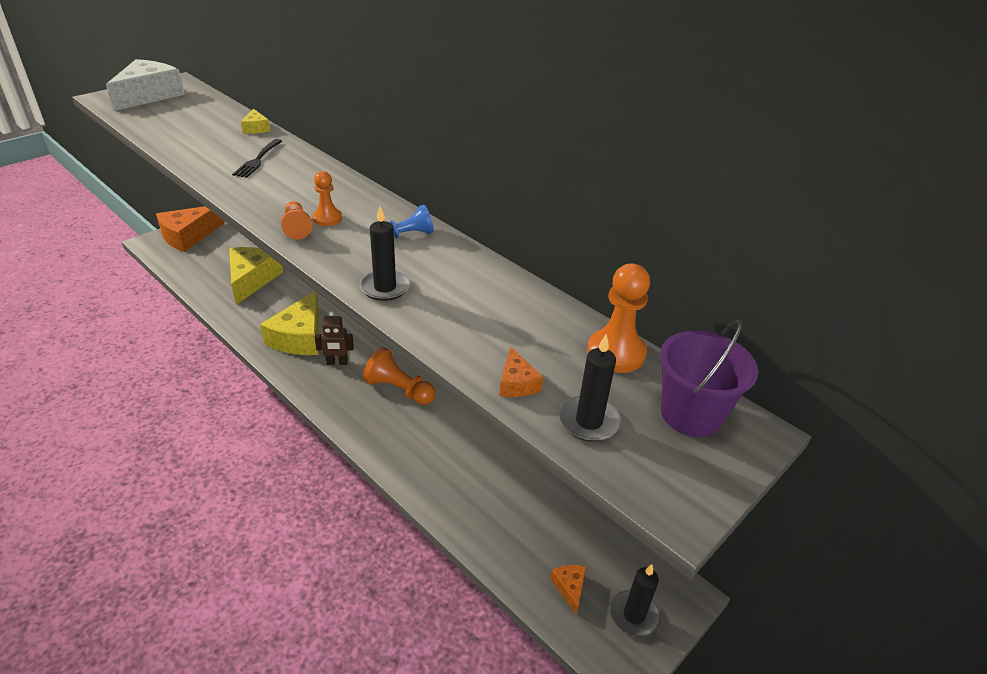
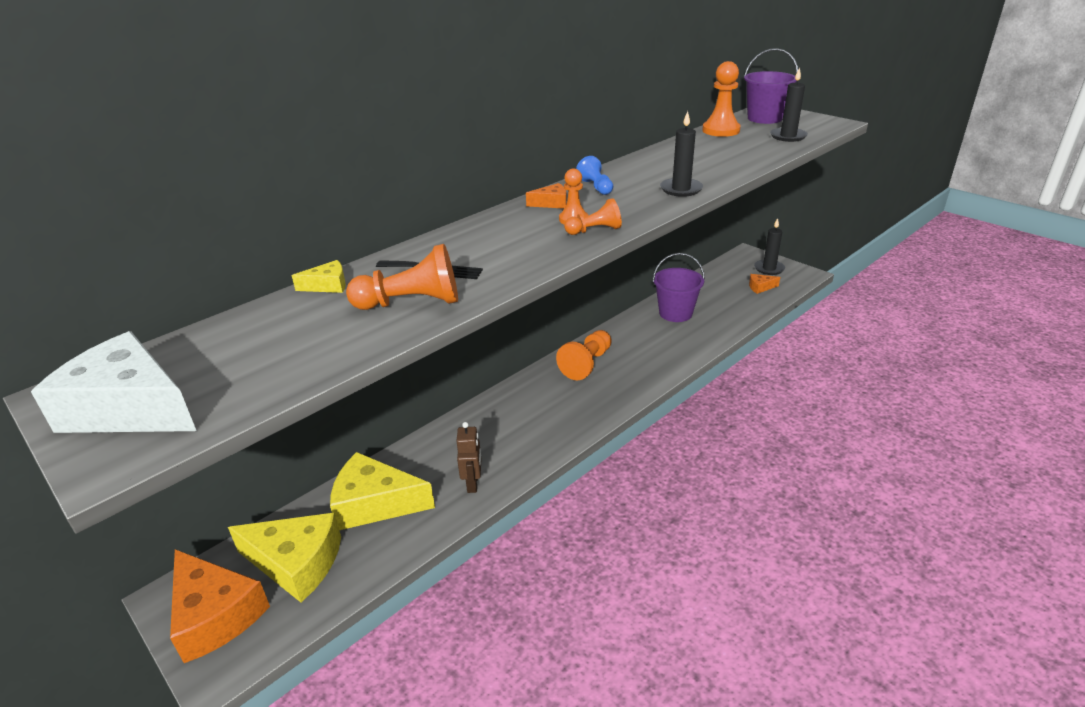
camera: 85 degrees left, 5 degrees down
yellow cheese [260,291,319,355] -> yellow cheese moved to [228,513,341,602]
brown robot [315,311,354,365] -> brown robot moved to [456,422,482,493]
orange cheese [499,346,543,397] -> orange cheese moved to [526,183,567,209]
none -> orange pawn [346,244,458,310]
none -> purple bucket [653,253,705,322]

